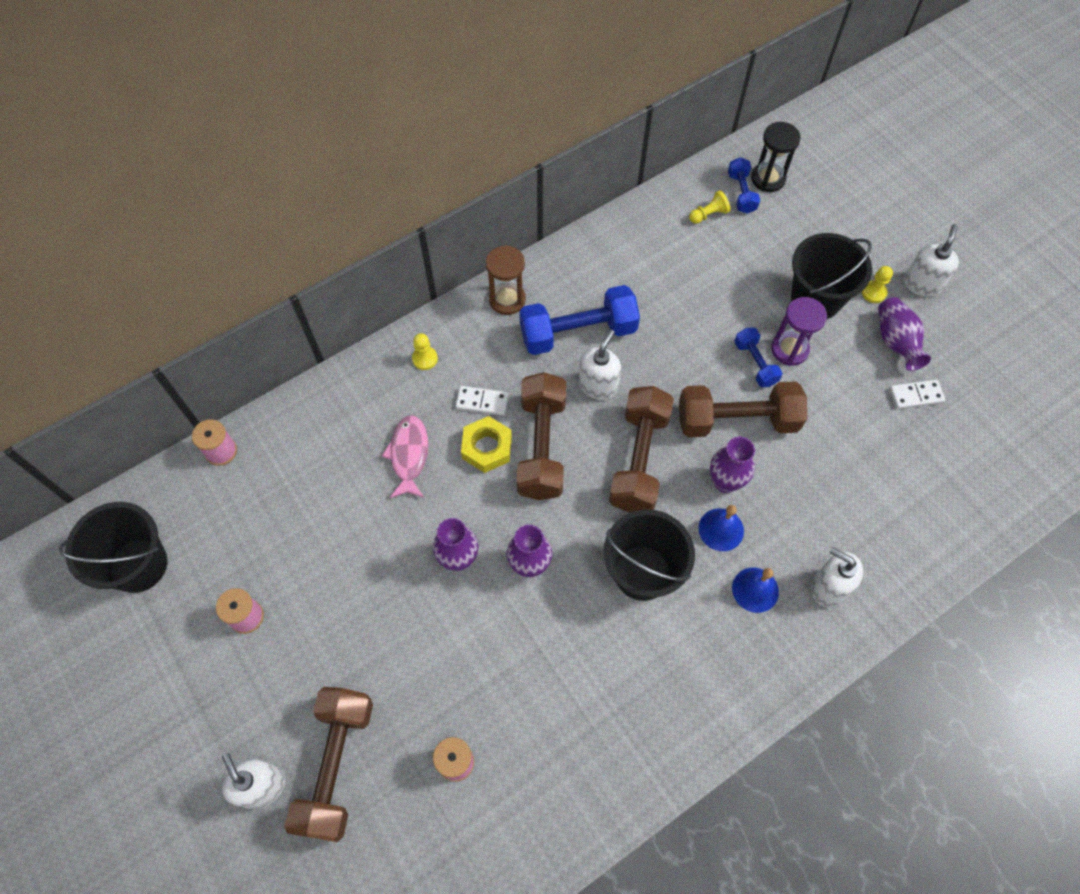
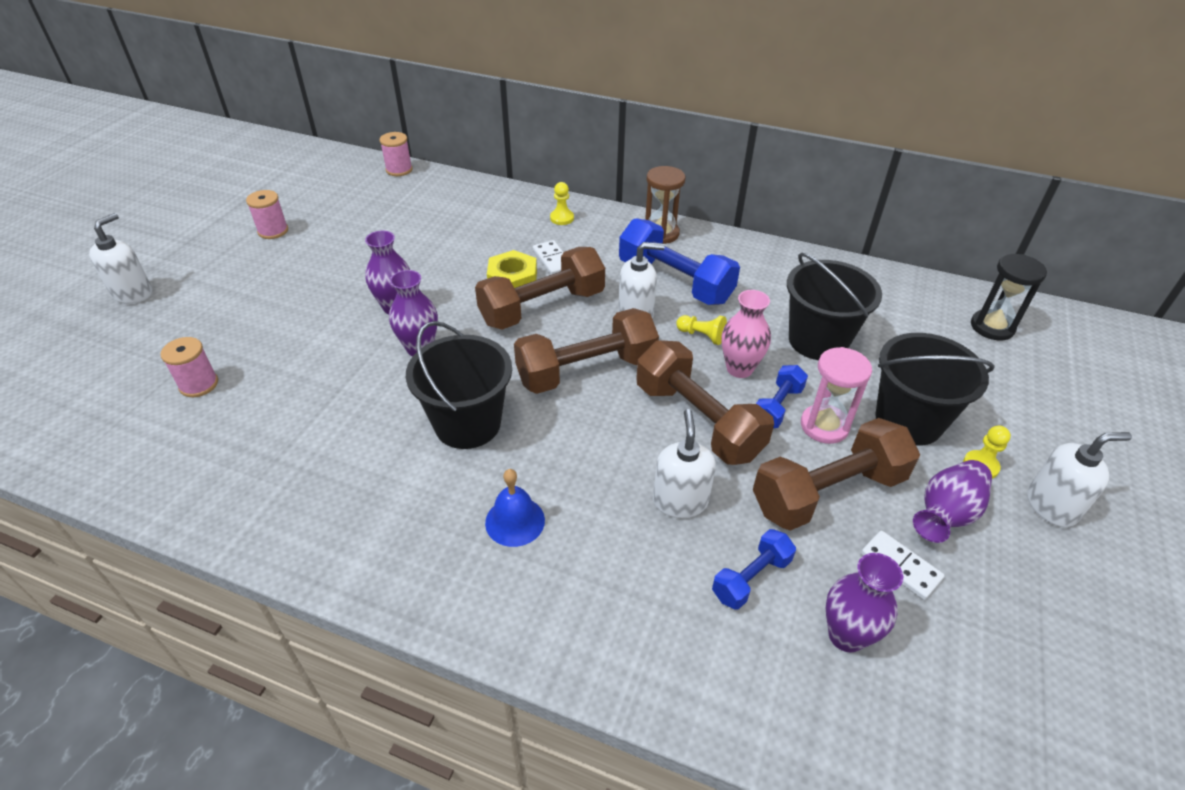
camera: 55 degrees right, 20 degrees down
black bucket [59,502,167,593] -> black bucket moved to [787,252,882,360]
brown dumbbell [284,687,373,842] -> brown dumbbell moved to [753,418,920,531]
pink fish [382,415,428,498] -> none
yellow pawn [689,190,731,224] -> yellow pawn moved to [676,315,727,345]
blue bell [699,505,744,551] -> none
purple vase [710,437,755,493] -> purple vase moved to [826,553,903,652]
blue dumbbell [728,157,760,214] -> blue dumbbell moved to [712,529,796,610]
purple hourglass [771,297,827,366] -> pink hourglass [801,347,872,444]
white soap dispenser [811,548,863,607] -> white soap dispenser moved to [653,409,716,518]
none -> pink vase [722,290,771,378]

